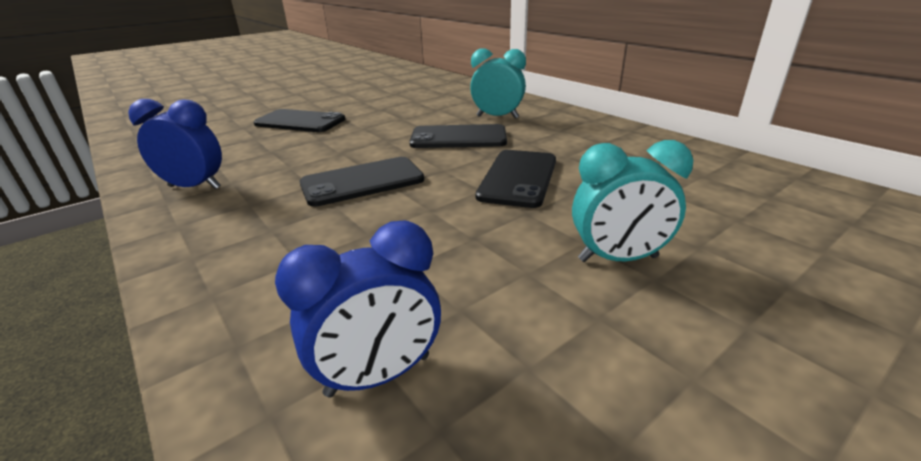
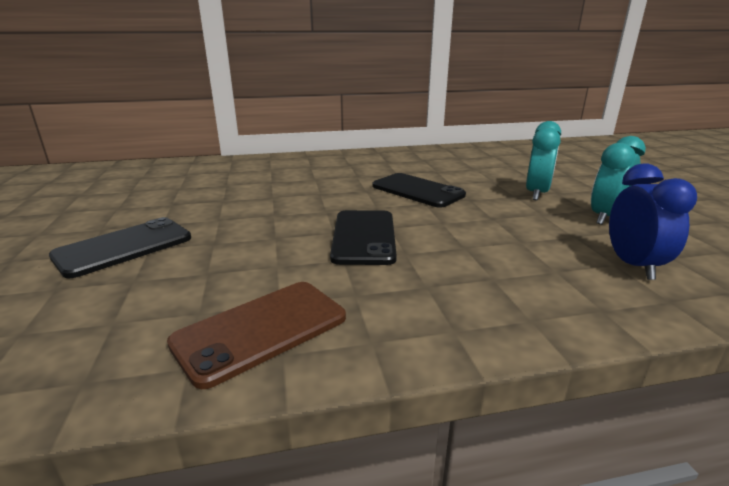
camera: 65 degrees left, 5 degrees down
blue clock [128,99,222,189] -> brown phone [167,282,346,389]
black phone [409,124,507,148] -> none
turquoise clock [470,48,526,119] -> turquoise clock moved to [591,136,646,225]

